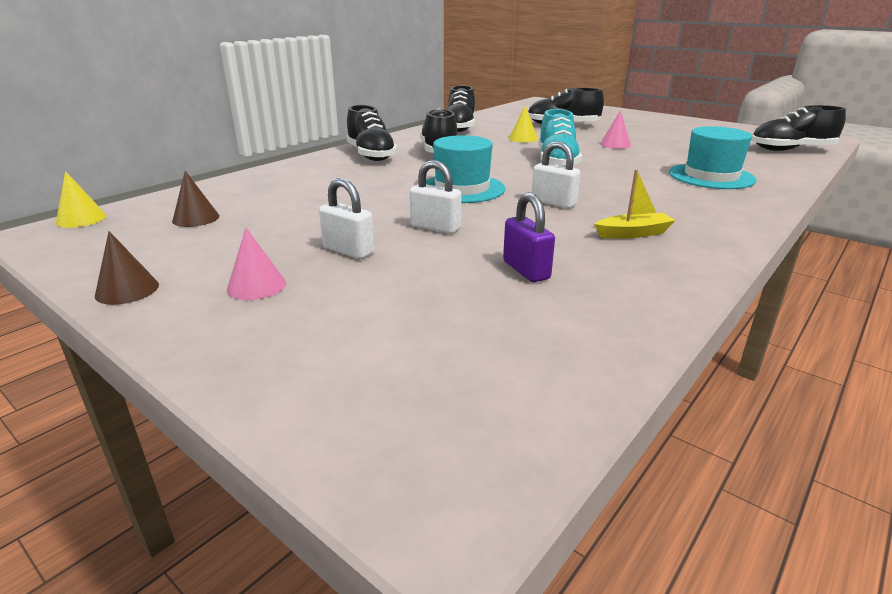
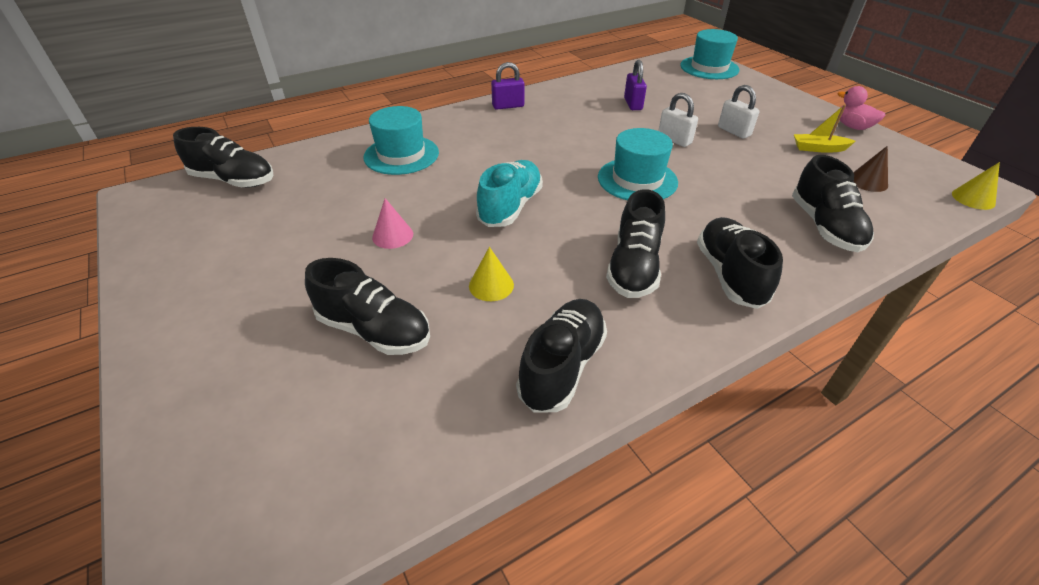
camera: 160 degrees left, 15 degrees up
brown cone [95,231,159,305] -> pink duck [838,86,885,130]
pink cone [227,228,286,300] -> none
white padlock [532,141,581,209] -> none
yellow boat [594,169,676,239] -> yellow boat moved to [794,105,856,153]
none -> purple padlock [491,62,525,110]
none -> turquoise hat [680,29,739,79]
none -> black shoe [792,155,874,252]

